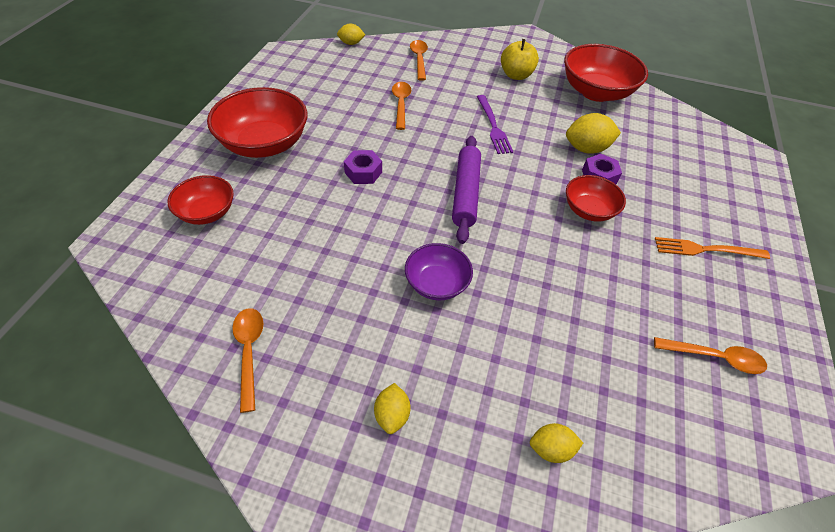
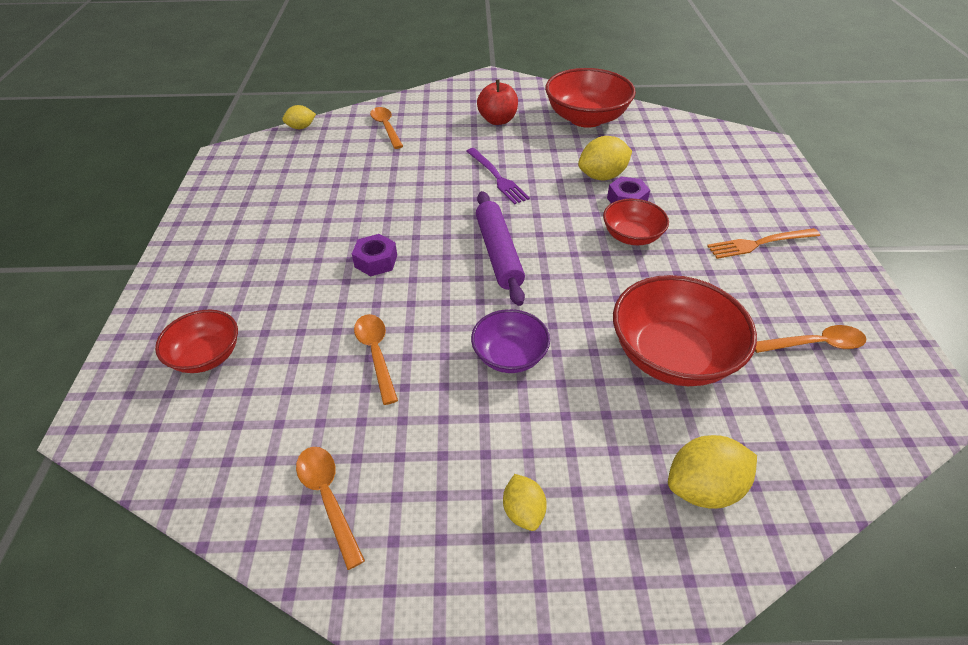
camera: 15 degrees left, 5 degrees down
red bowl [207,87,307,158] -> red bowl moved to [613,275,757,386]
orange spoon [392,82,412,130] -> orange spoon moved to [354,314,398,405]
yellow apple [501,39,539,80] -> red apple [477,80,518,125]
yellow lemon [530,423,583,463] -> yellow lemon [668,435,757,509], size x1.65

